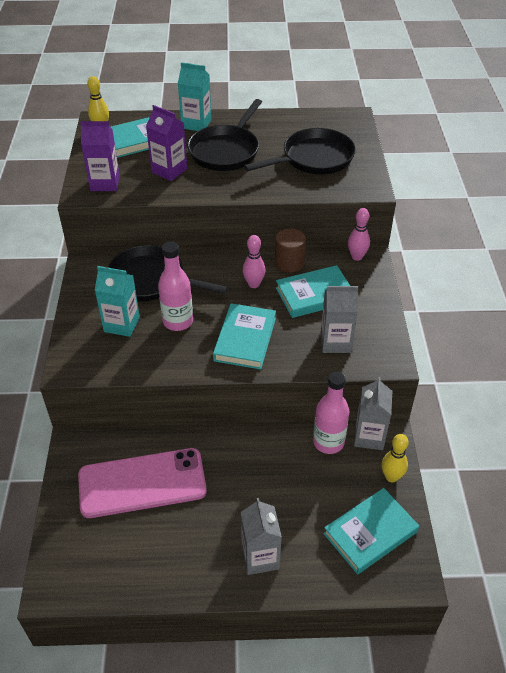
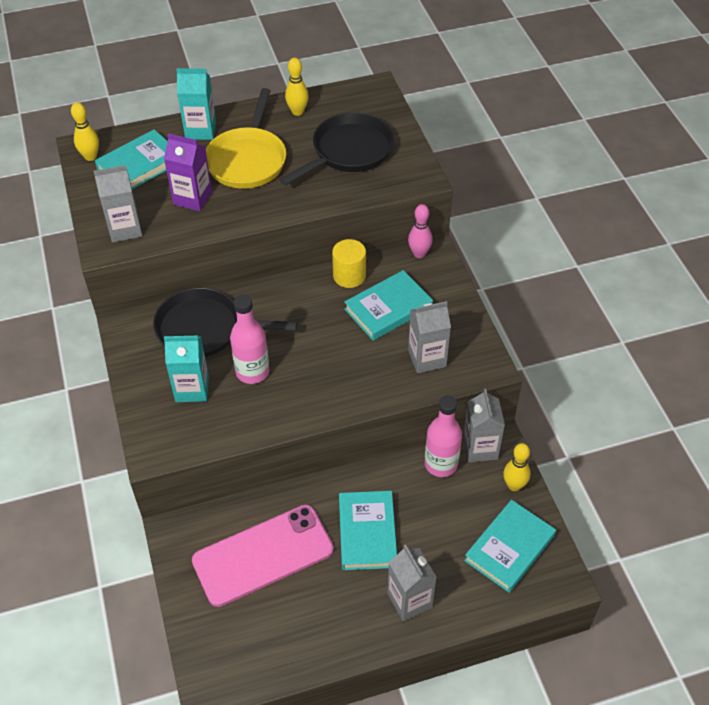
camera: 15 degrees left, 5 degrees up
purple carton [80,121,120,191] -> grey carton [93,165,142,242]
black pan [188,99,262,171] -> yellow pan [206,88,286,189]
turquoise book [213,303,276,370] -> turquoise book moved to [339,491,397,570]
pink bowling pin [243,235,266,288] -> none
brown cylinder [275,228,306,273] -> yellow cylinder [332,239,366,288]
none -> yellow bowling pin [285,58,309,116]

